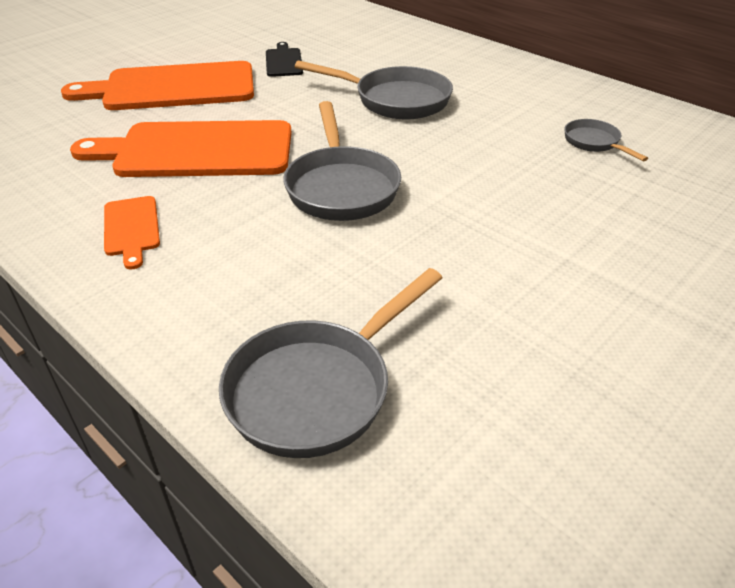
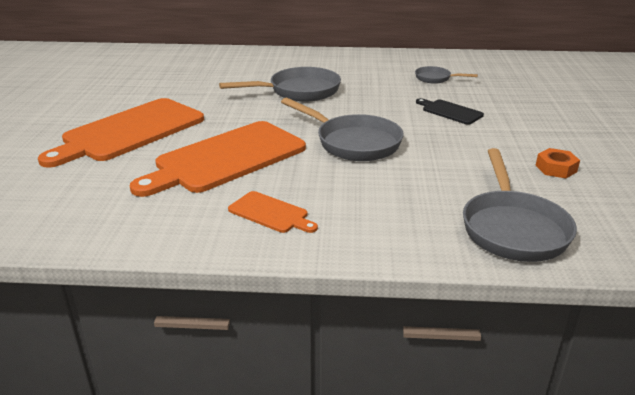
camera: 40 degrees left, 10 degrees down
black cutting board [266,42,303,77] -> black cutting board moved to [416,98,484,125]
none -> orange nut [536,148,580,178]

